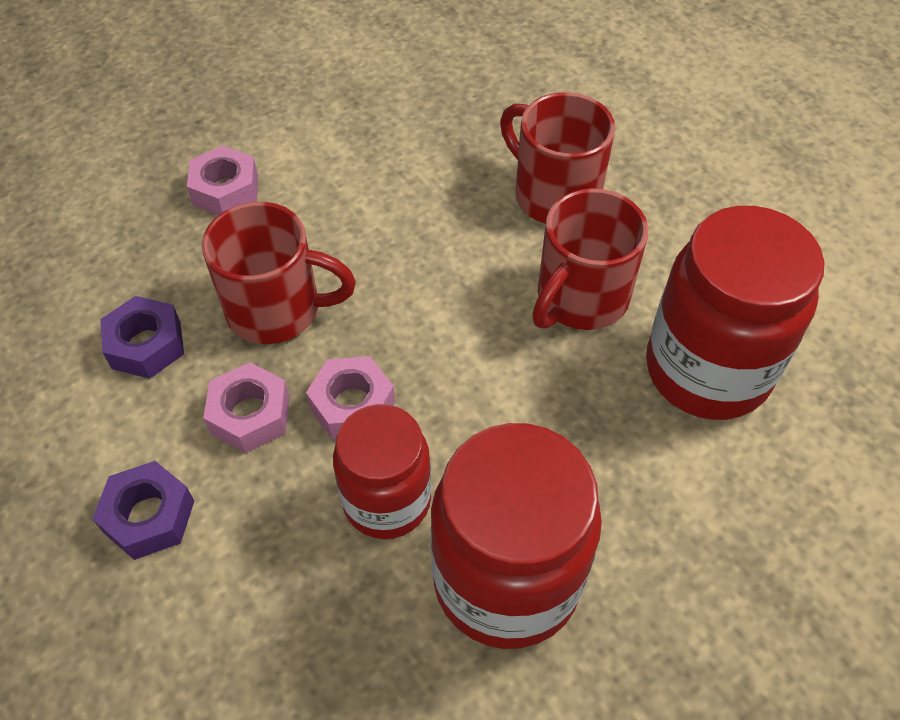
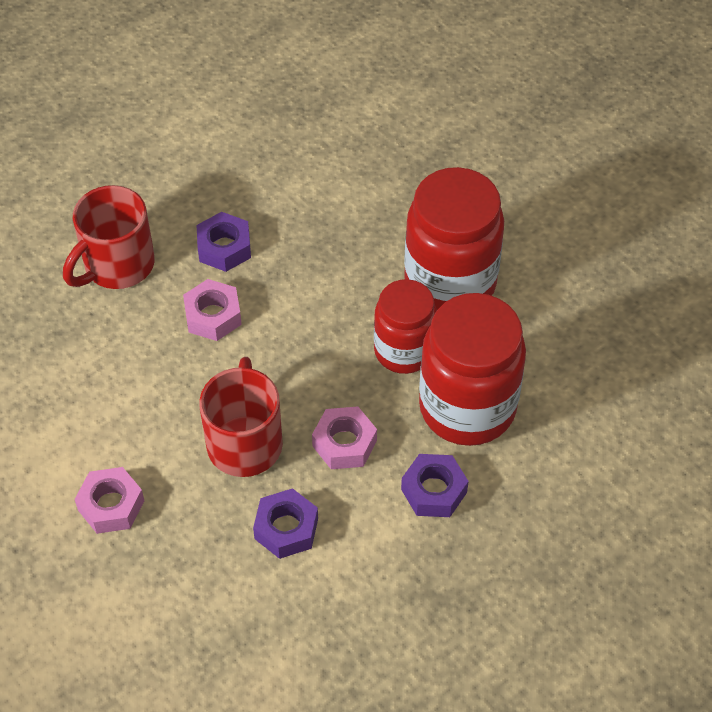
camera: 95 degrees left, 0 degrees up
pink nut [306,356,395,439] -> pink nut moved to [183,279,242,341]
red mug [532,188,648,330] -> purple nut [197,212,251,272]
red jar [646,206,824,420] -> red jar moved to [419,293,526,446]

